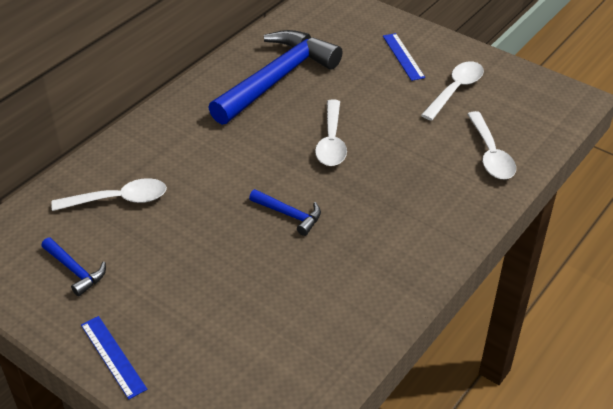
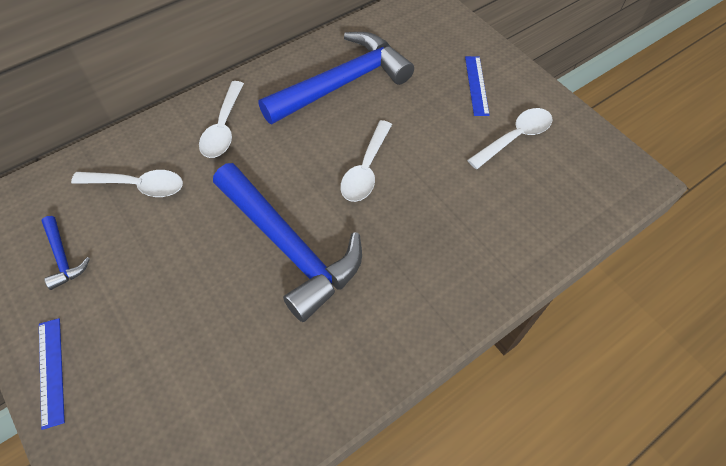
camera: 15 degrees right, 15 degrees up
blue hammer [249,189,321,236] -> blue hammer [213,163,362,322], size x2.33
white spoon [467,111,516,179] -> white spoon moved to [199,81,244,158]

